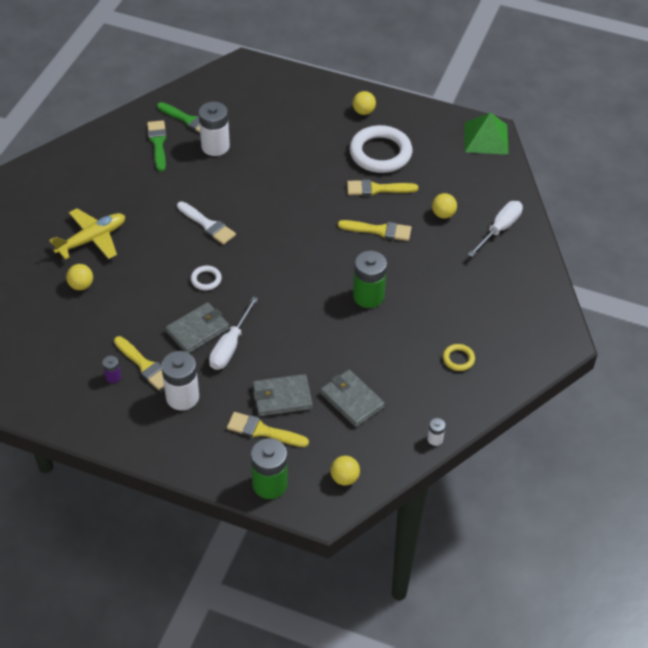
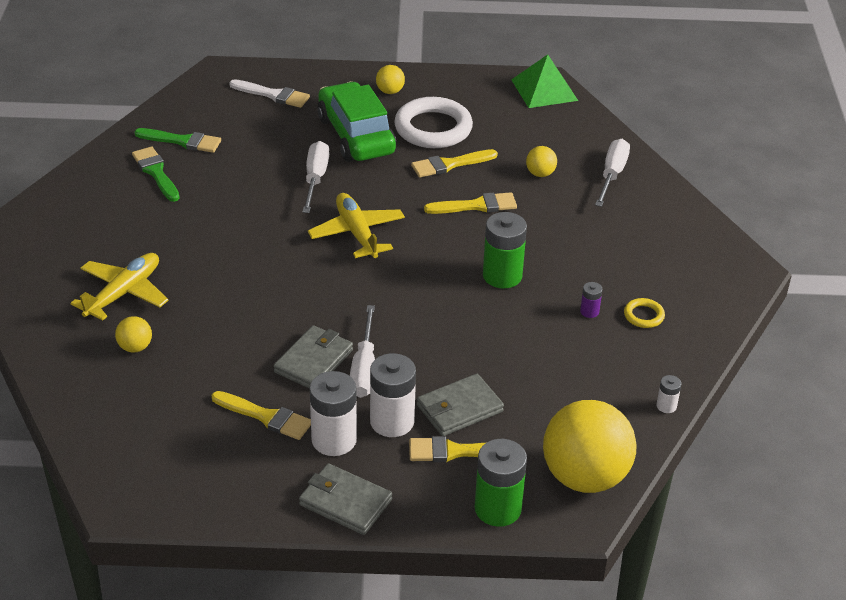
camera: 20 degrees left, 10 degrees down
purple battery [103,356,121,383] -> purple battery moved to [580,282,602,318]
white brush [177,201,236,245] -> white brush moved to [229,79,310,108]
white ring [191,266,222,290] -> none
white battery [199,102,230,156] -> white battery moved to [370,353,416,437]
grey wallet [320,370,385,427] -> grey wallet moved to [299,463,392,535]
yellow ball [330,456,360,486] -> yellow ball [543,400,637,493], size x2.34
none -> white screwdriver [303,141,329,213]
none -> yellow plane [308,193,405,258]
none -> green car [317,81,396,162]

